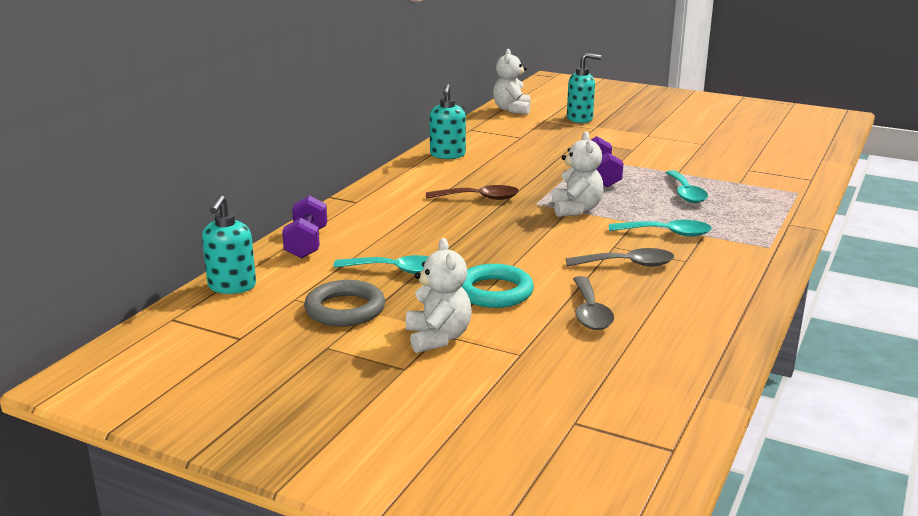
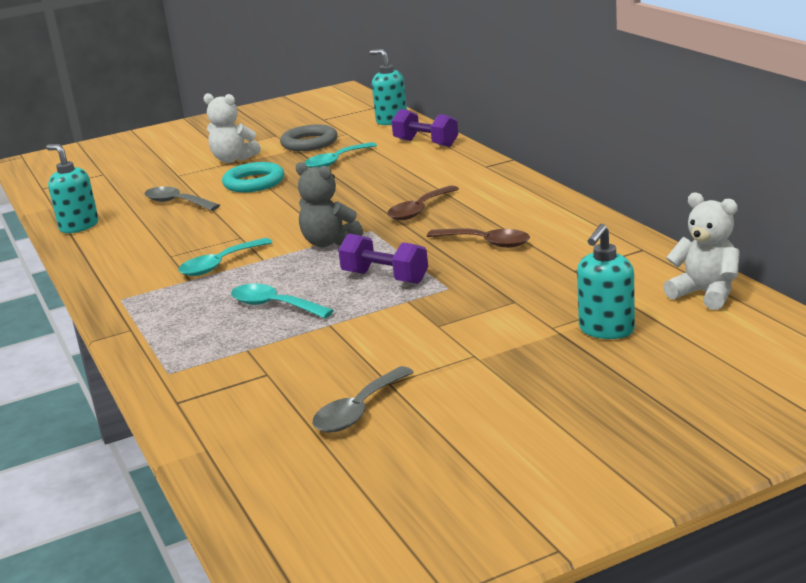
camera: 130 degrees right, 0 degrees up
turquoise soap dispenser [429,84,466,159] -> turquoise soap dispenser moved to [46,144,98,233]
white teddy bear [552,131,603,217] -> grey teddy bear [296,162,363,247]
grey spoon [566,248,674,267] -> grey spoon moved to [312,366,413,432]
none -> brown spoon [427,228,530,248]

